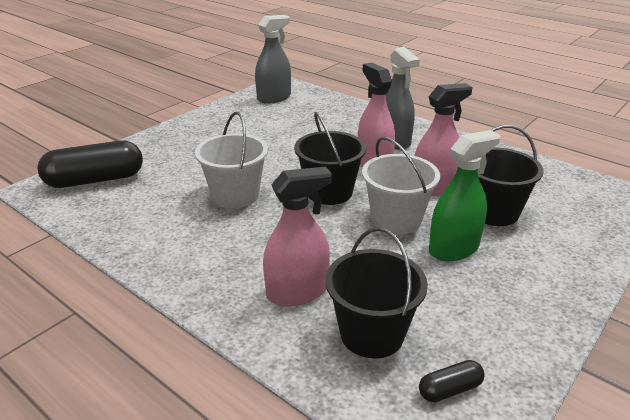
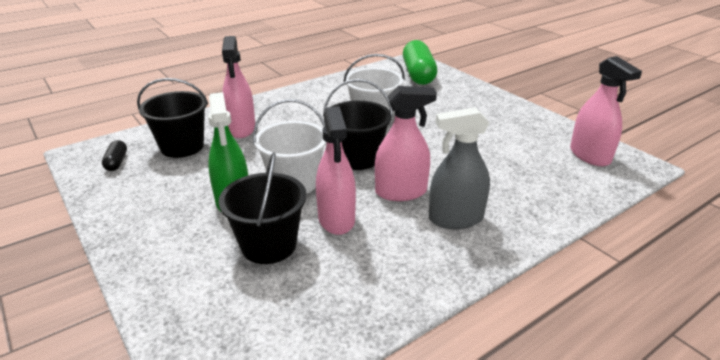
camera: 105 degrees right, 0 degrees up
black capsule [37,141,143,188] -> green capsule [403,40,437,85]
grey spray bottle [255,15,291,104] -> pink spray bottle [570,56,642,166]

